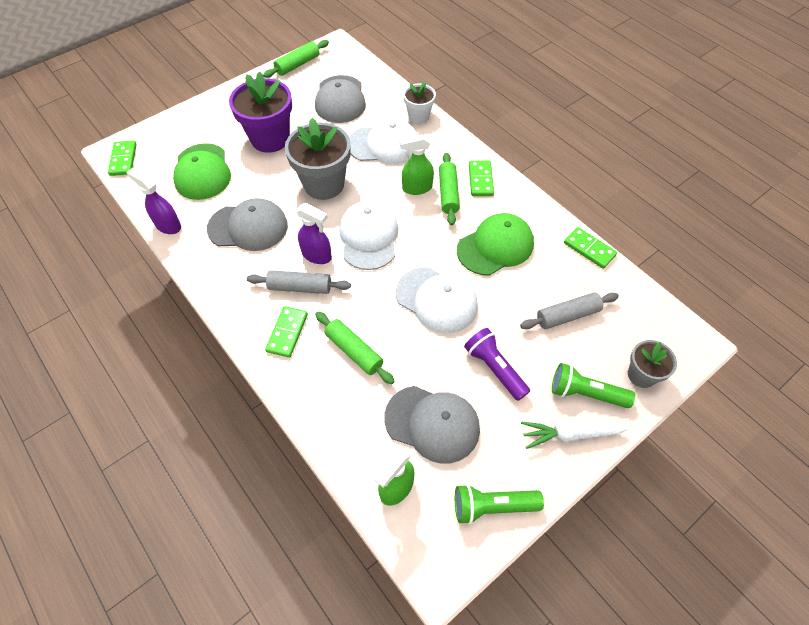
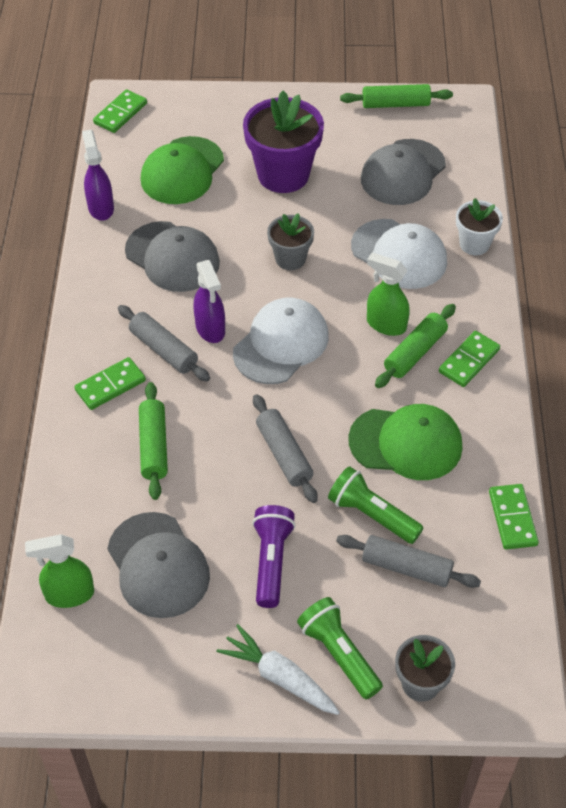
camera: 40 degrees right, 5 degrees down
grey flower pot [285,118,351,200] -> grey flower pot [267,213,314,270], size x0.56
white cap [396,267,478,333] -> grey rolling pin [253,394,318,503]
green flashlight [455,484,544,524] -> green flashlight moved to [328,466,423,544]

